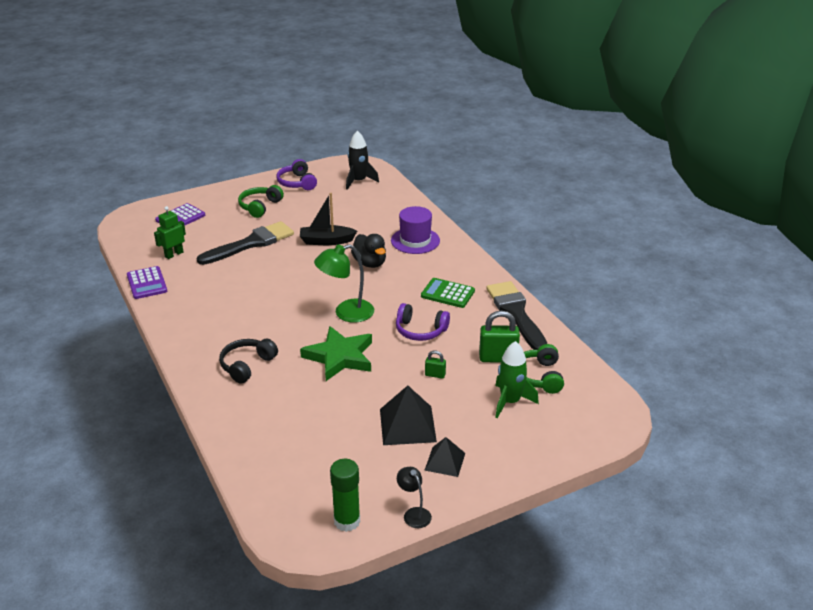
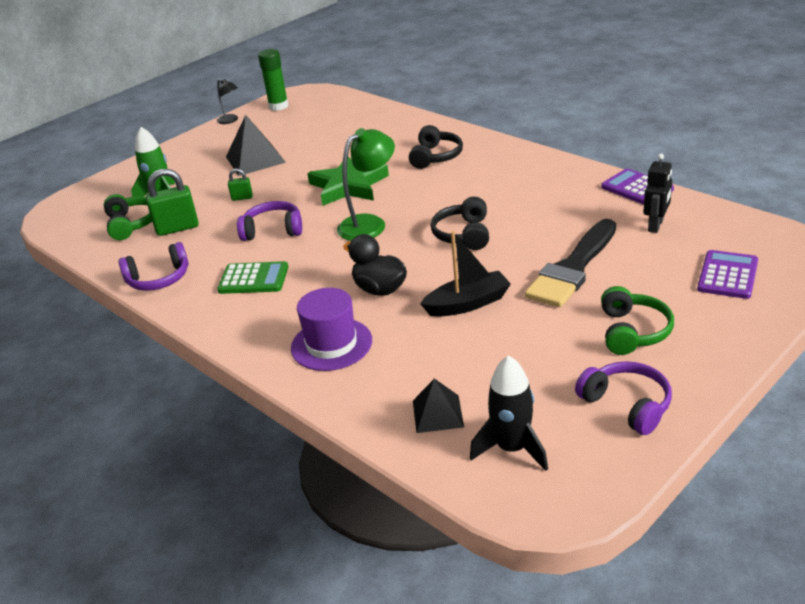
camera: 165 degrees right, 0 degrees up
green robot [154,206,186,259] -> black robot [644,154,672,233]
black pyramid [424,437,465,477] -> black pyramid moved to [413,378,464,433]
black brush [486,281,547,350] -> purple headphones [118,242,189,291]
none -> black headphones [431,197,489,250]

